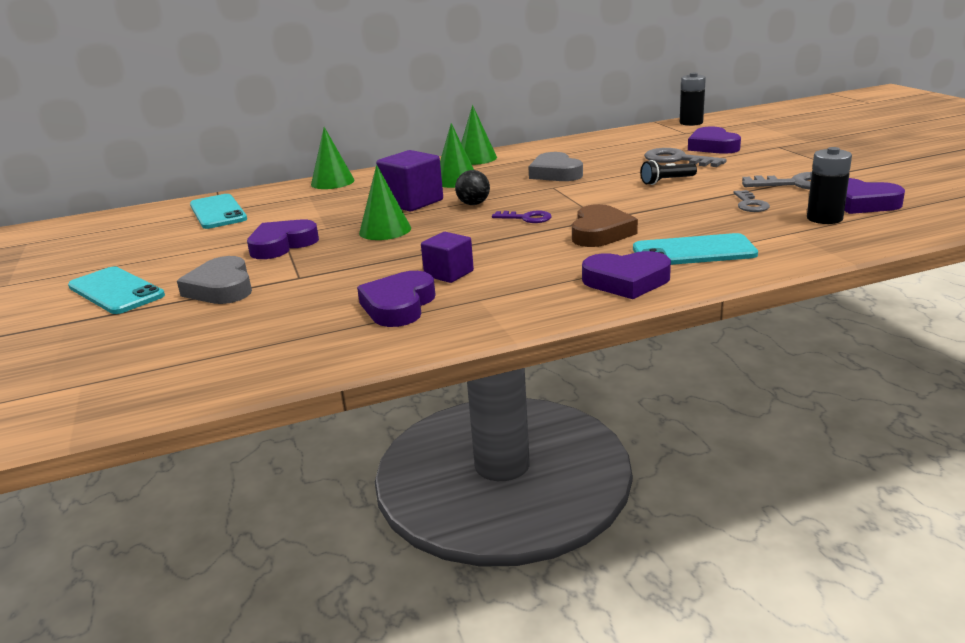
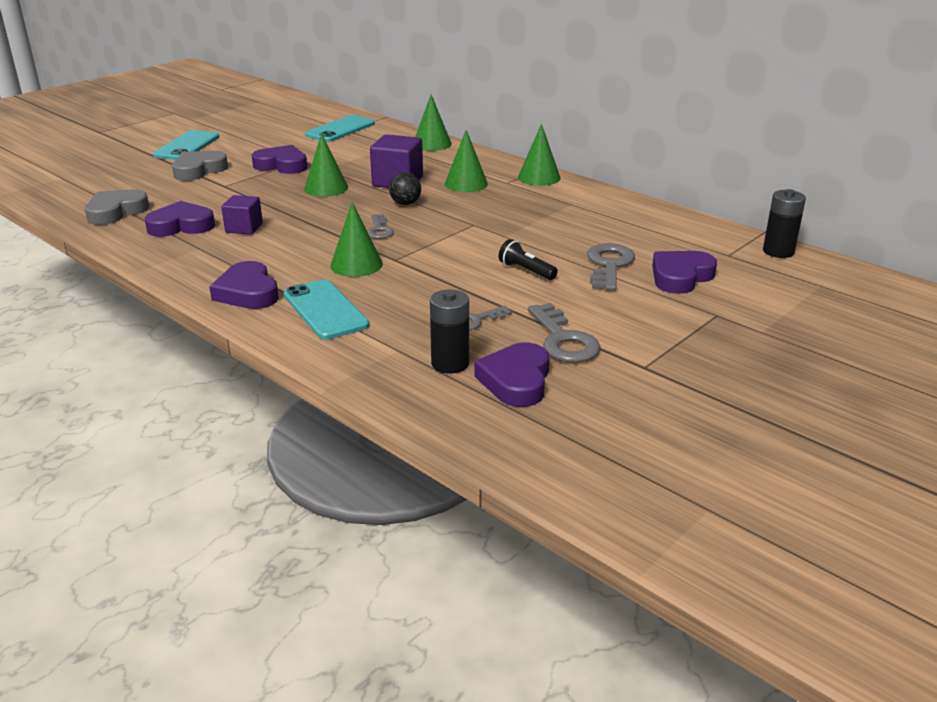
camera: 60 degrees right, 5 degrees up
purple key [492,211,551,223] -> grey key [367,214,394,239]
grey heart [528,152,583,181] -> grey heart moved to [85,189,149,225]
brown heart [572,204,638,247] -> green cone [330,202,383,277]

